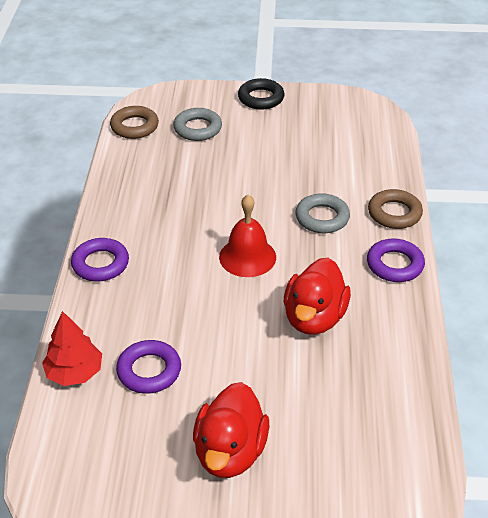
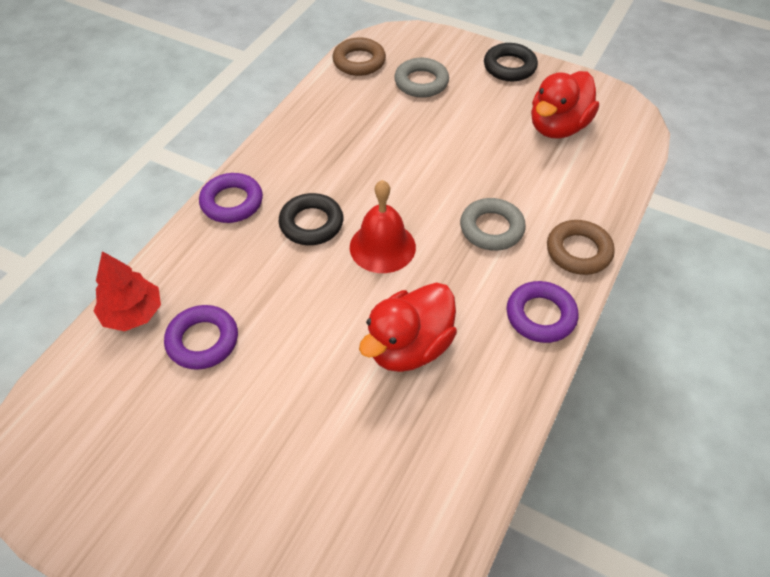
camera: 25 degrees right, 10 degrees up
red duck [193,382,269,478] -> red duck moved to [531,71,599,139]
none -> black ring [279,193,343,245]

